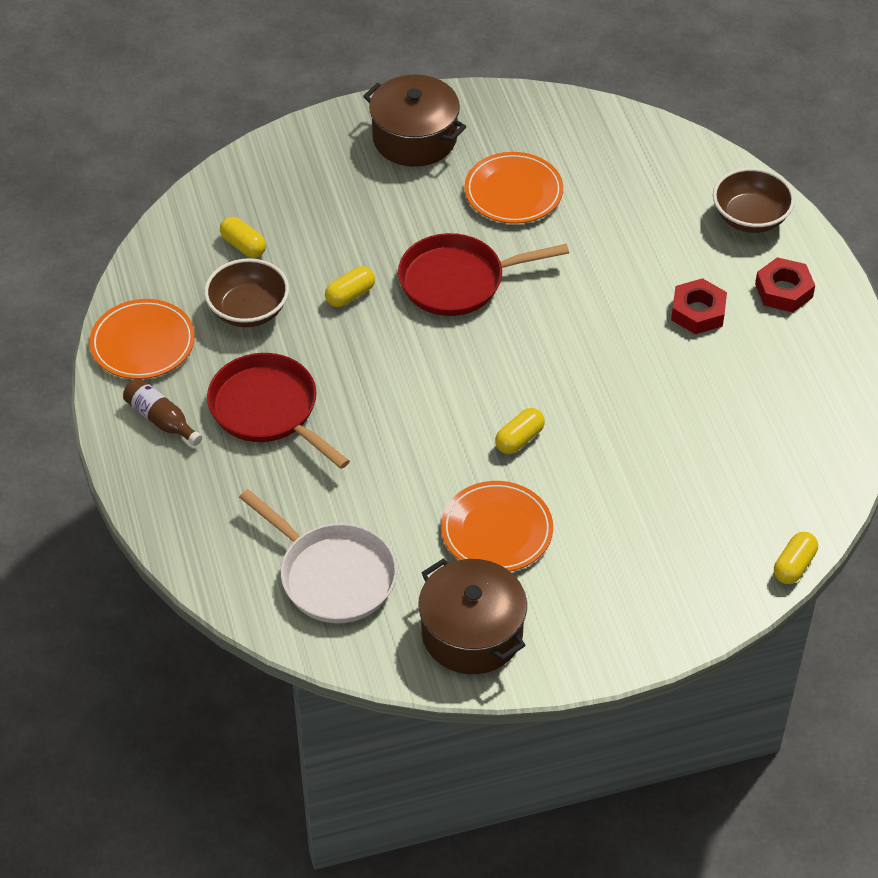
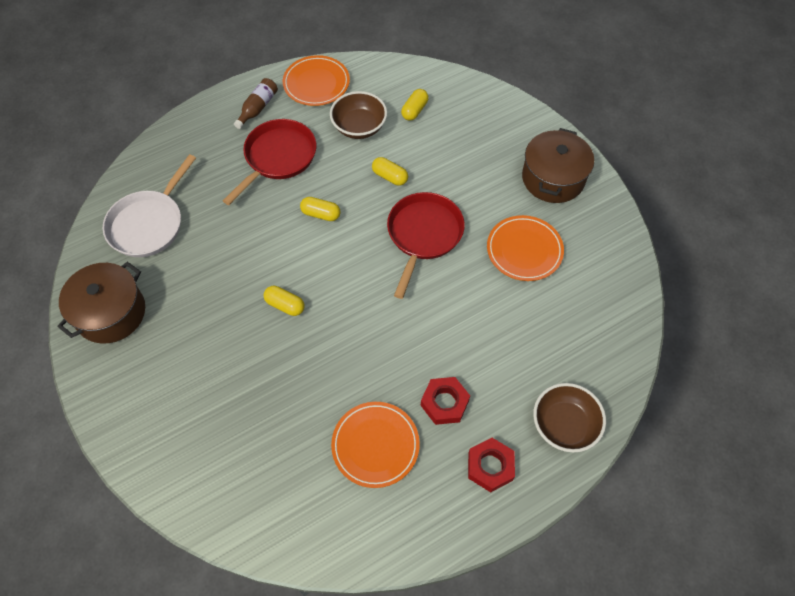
camera: 75 degrees right, 10 degrees up
red pan [398,233,569,316] -> red pan turned 45 degrees clockwise [387,192,465,299]
orange plate [441,481,553,572] -> orange plate moved to [331,402,420,488]
yellow capsule [774,532,818,584] -> yellow capsule moved to [300,197,340,221]

